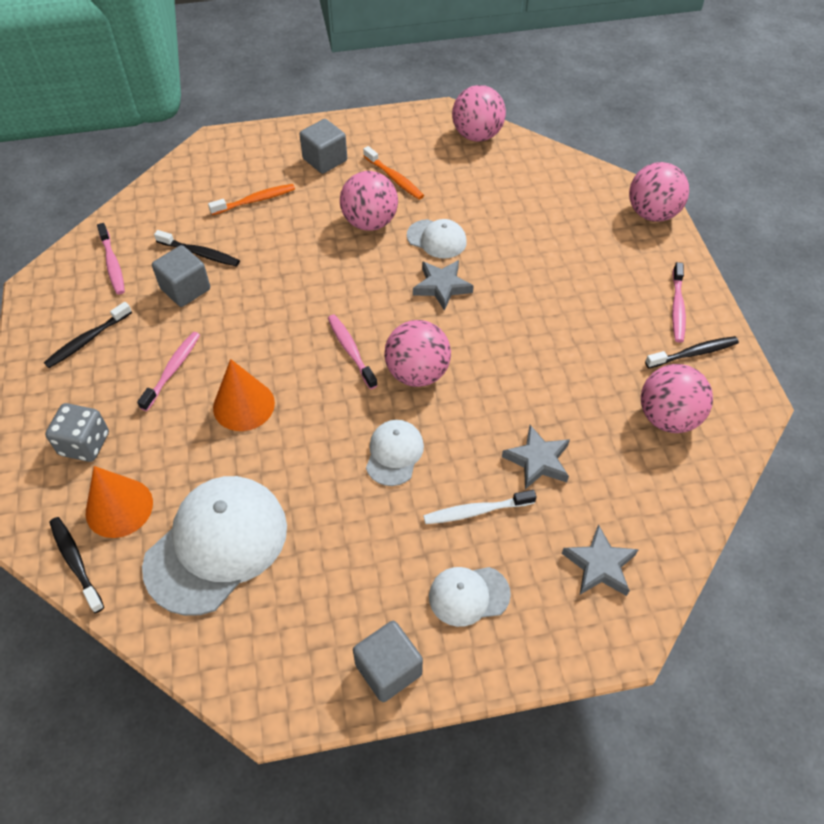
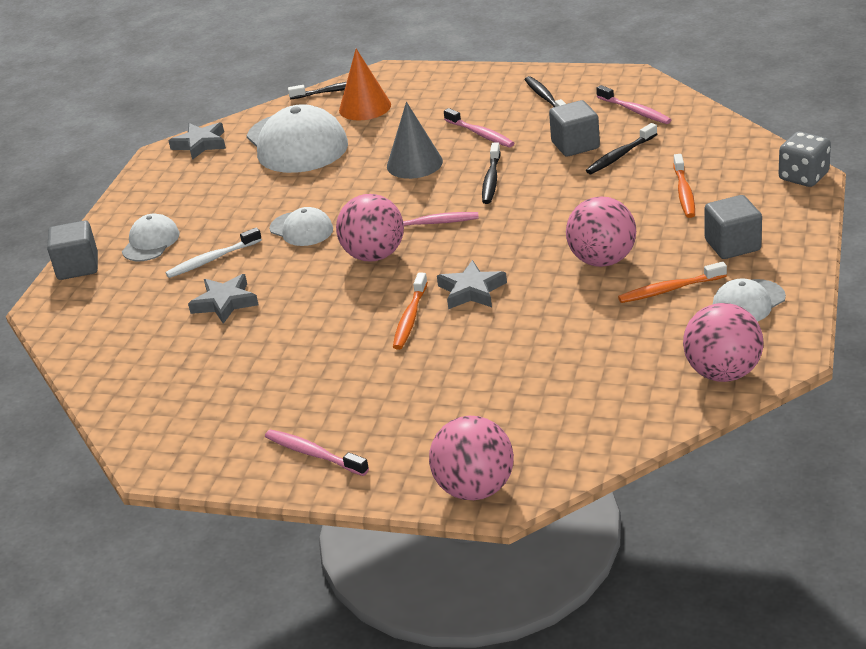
camera: 120 degrees right, 20 degrees down
grey dice [45,403,109,462] -> grey dice moved to [779,131,831,187]
pink toothbrush [97,223,125,295] -> pink toothbrush turned 135 degrees counterclockwise [596,85,671,124]
orange cone [213,359,275,431] -> grey cone [387,102,443,179]
grey cube [353,621,423,702] -> grey cube moved to [47,221,98,280]
white cap [407,219,467,259] -> white cap moved to [713,278,786,322]
white toothbrush [423,490,537,524] -> white toothbrush turned 135 degrees counterclockwise [165,227,262,278]
grey star [562,524,639,596] -> grey star moved to [169,122,226,160]
pink ball [641,364,713,433] -> none
black toothbrush [645,336,739,368] -> black toothbrush moved to [482,143,501,204]
none -> orange toothbrush [393,273,428,350]

